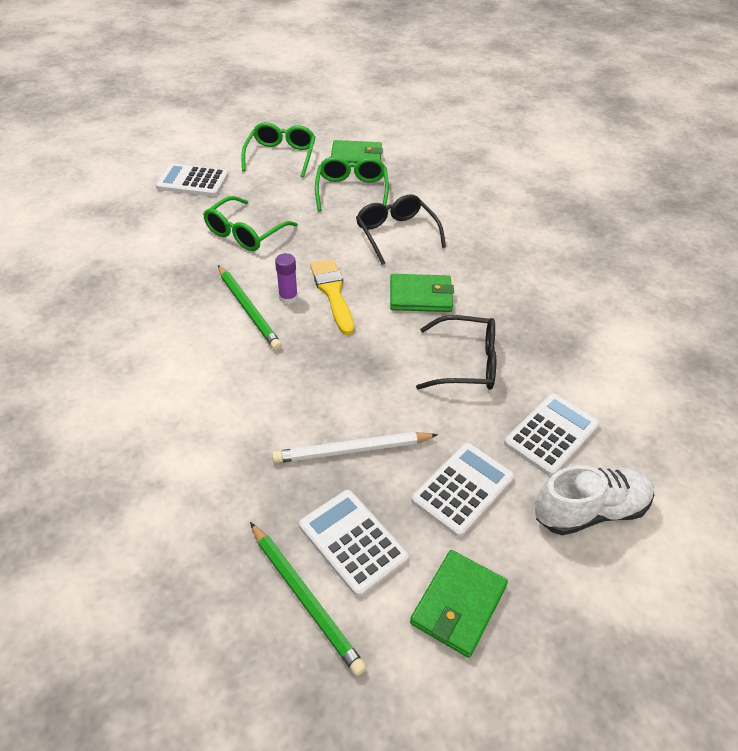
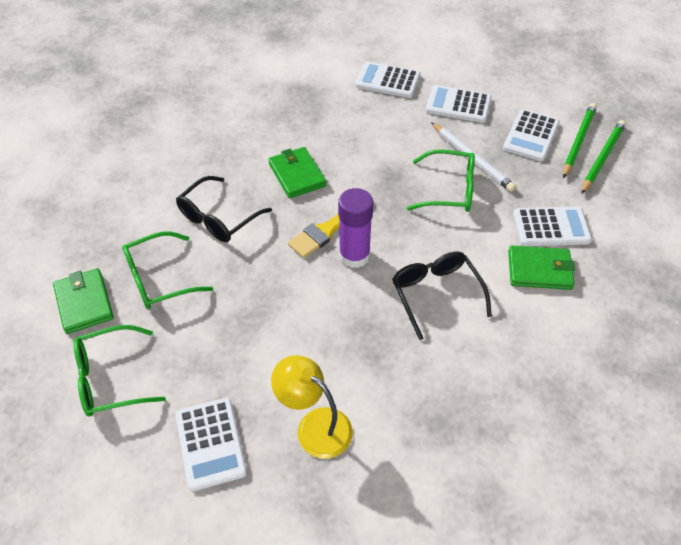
camera: 115 degrees left, 5 degrees up
green glasses [203,196,298,251] -> green glasses moved to [407,150,475,212]
green pencil [218,265,282,351] -> green pencil moved to [581,120,626,194]
purple glue stick [275,253,298,304] -> purple glue stick [338,188,373,268], size x1.73
green wallet [410,550,508,658] -> green wallet moved to [508,245,575,290]
black glasses [416,315,496,390] -> black glasses moved to [392,252,492,340]
white shoe [534,465,654,535] -> none
none -> yellow lamp [271,355,353,458]
none -> white calculator [513,206,592,246]

